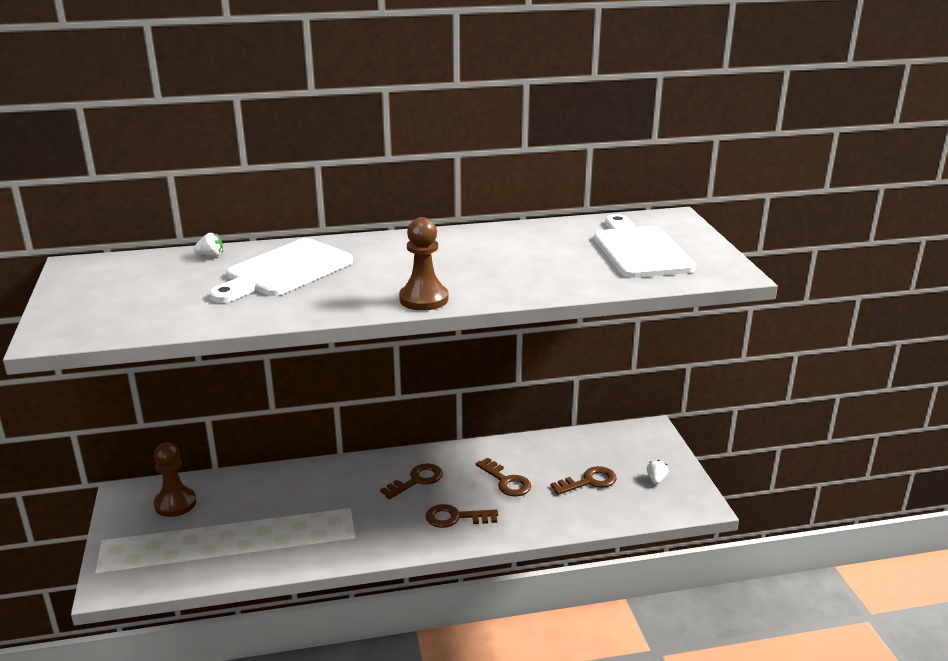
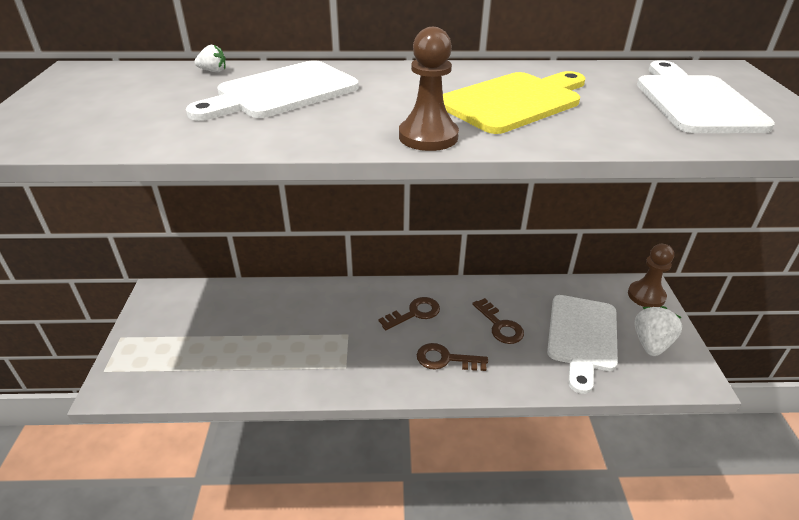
camera: 10 degrees right, 10 degrees up
brown pawn [154,443,196,517] -> brown pawn moved to [628,244,674,307]
brown key [551,466,617,495] -> white cutting board [547,295,618,394]
white strawberry [647,460,668,484] -> white strawberry [634,306,682,356], size x2.01
none -> yellow cutting board [443,71,585,134]

